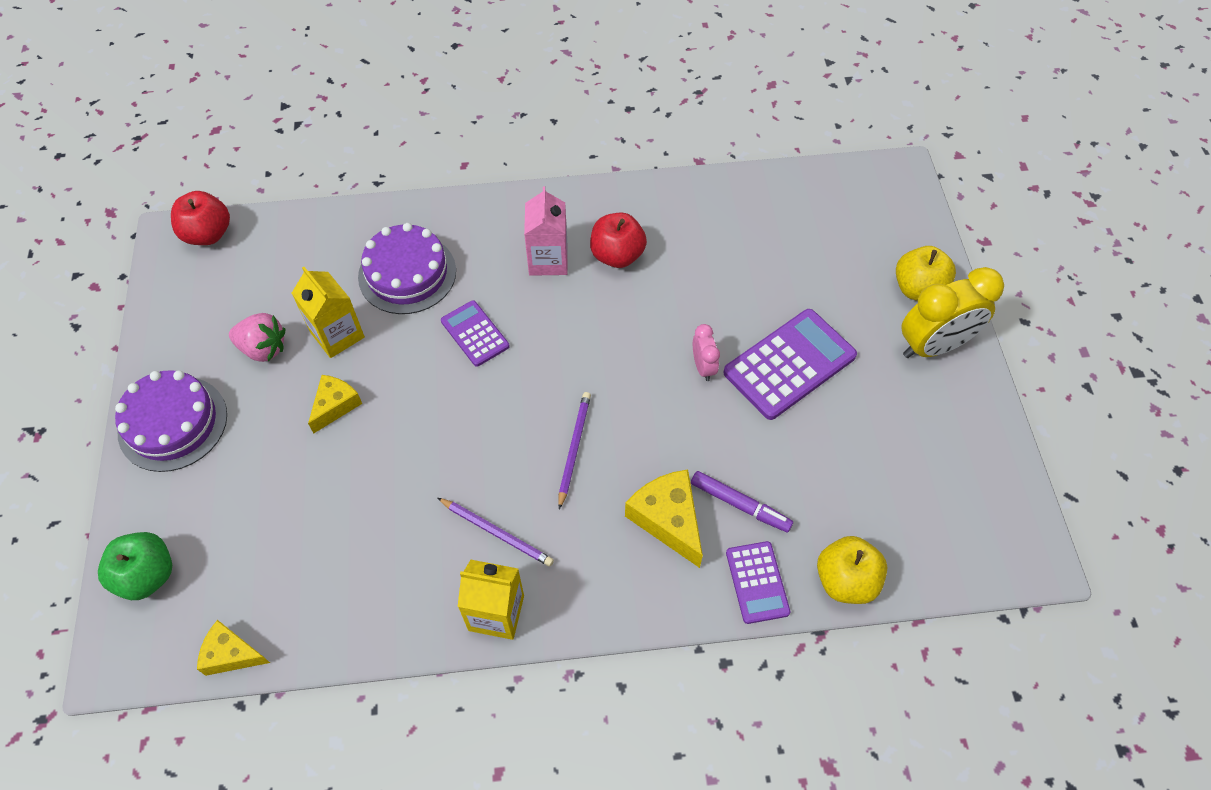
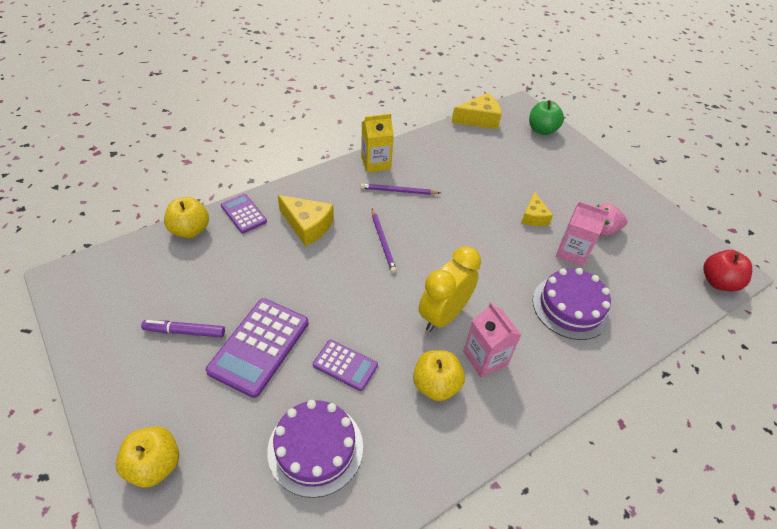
camera: 150 degrees right, 10 degrees down
purple cake [115,370,227,472] -> purple cake moved to [267,400,363,498]
yellow cheese [197,620,270,676] -> yellow cheese [452,93,502,129], size x1.53
yellow carton [292,267,365,358] -> pink carton [556,201,610,267]
purple calculator [441,300,509,367] -> purple calculator moved to [313,340,378,391]
red apple [590,213,647,268] -> yellow apple [413,350,465,401]
purple marker [691,471,793,532] -> purple marker moved to [141,320,225,337]
pink clock [693,324,720,381] -> none
yellow clock [902,267,1004,358] -> yellow clock moved to [418,246,481,332]

